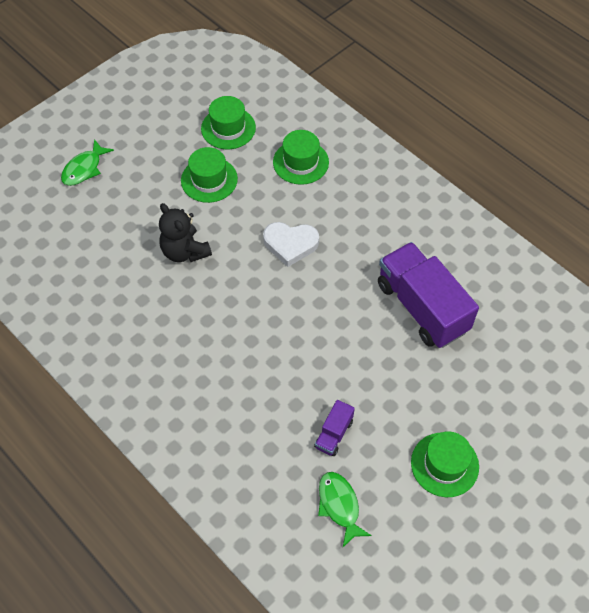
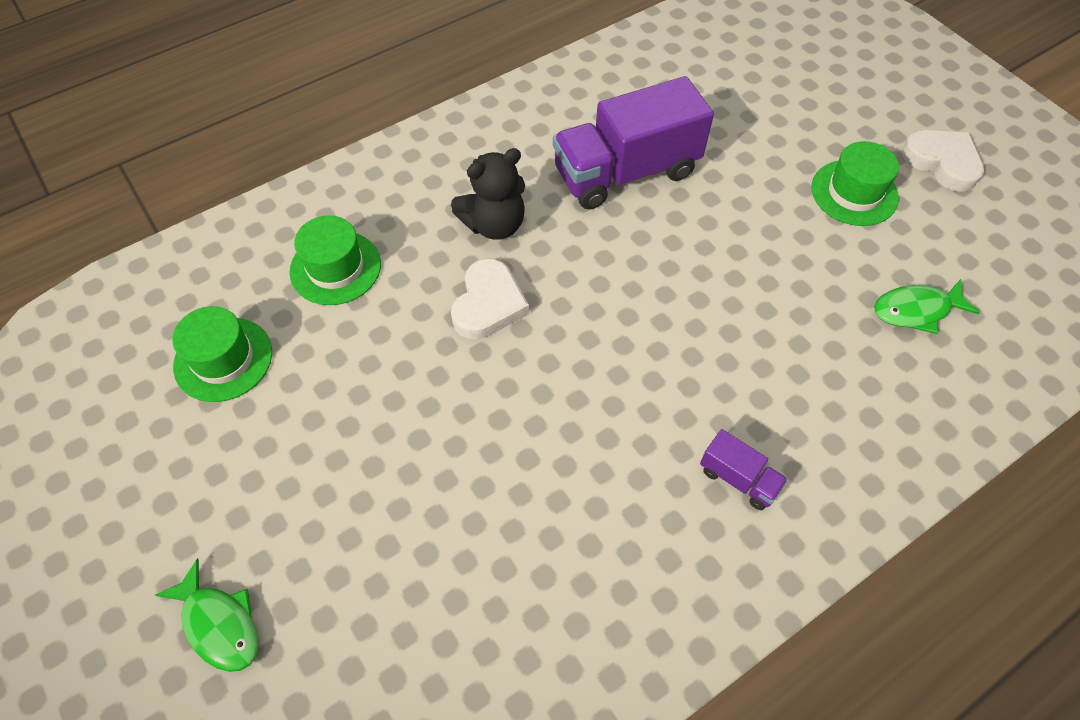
camera: 80 degrees left, 0 degrees up
black teddy bear [159,203,212,262] -> black teddy bear moved to [451,148,525,240]
green hat [181,147,238,203] -> none
purple truck [314,400,355,456] -> purple truck moved to [700,429,788,510]
none -> white heart [902,130,984,192]

